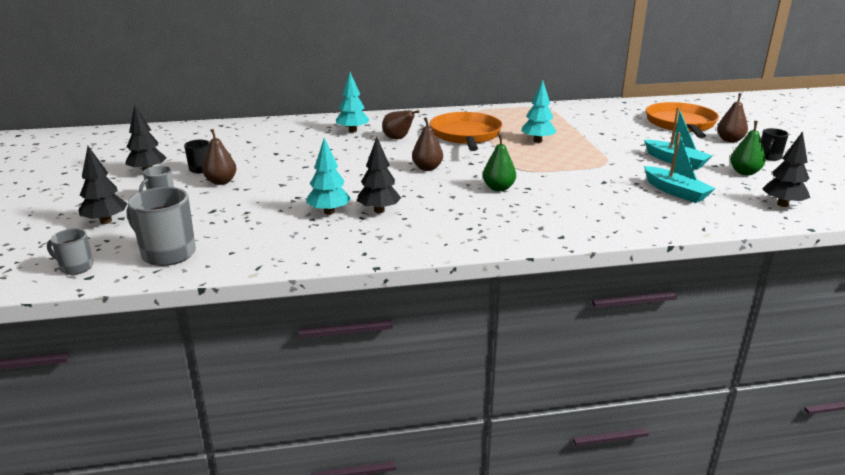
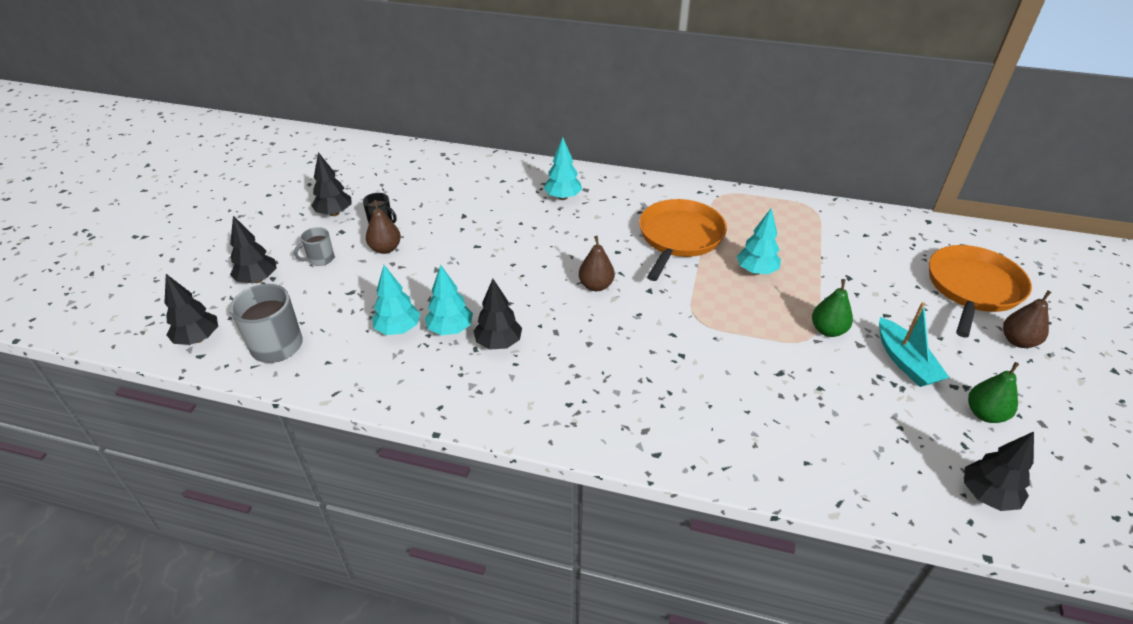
camera: 25 degrees right, 15 degrees up
grey mug [47,229,93,275] -> black tree [165,274,218,345]
brown pear [382,110,420,140] -> none
green pear [483,135,516,191] -> green pear moved to [812,279,853,337]
turquoise boat [644,132,716,203] -> none
black mug [761,128,789,161] -> none
none -> turquoise tree [372,265,420,335]

